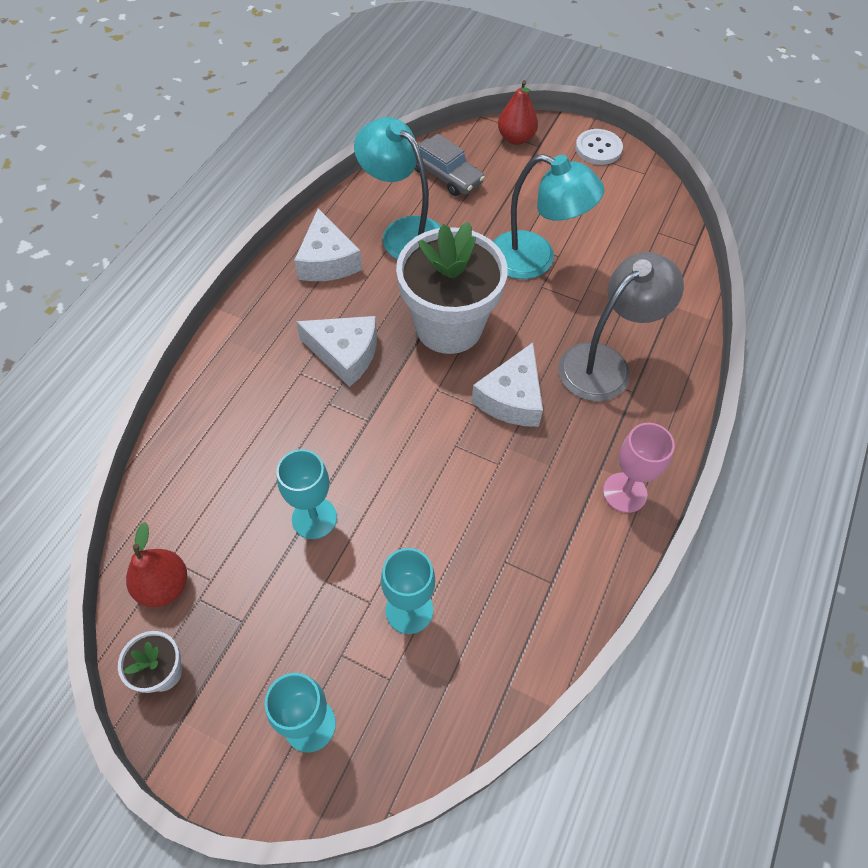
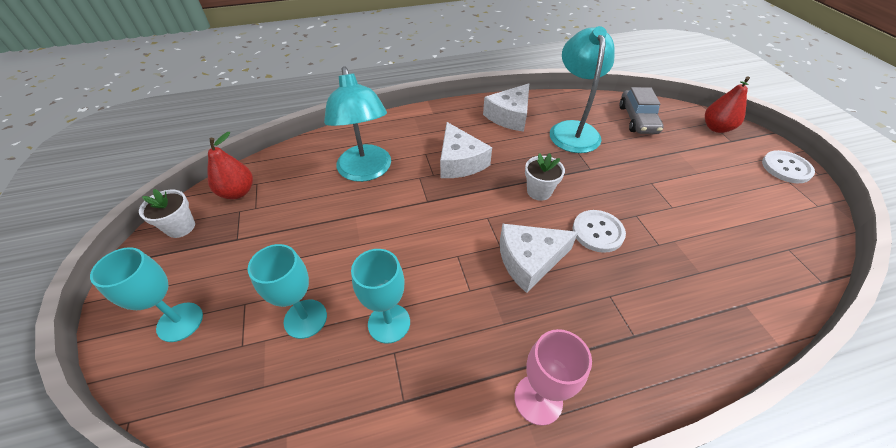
camera: 50 degrees right, 10 degrees down
turquoise goblet [276,449,337,539] -> turquoise goblet moved to [351,249,410,344]
white flower pot [396,222,508,354] -> white flower pot [525,153,565,201], size x0.44
turquoise lamp [493,154,604,279] -> turquoise lamp moved to [324,66,391,182]
grey lamp [558,252,684,401] -> none
none -> white button [573,210,626,253]

